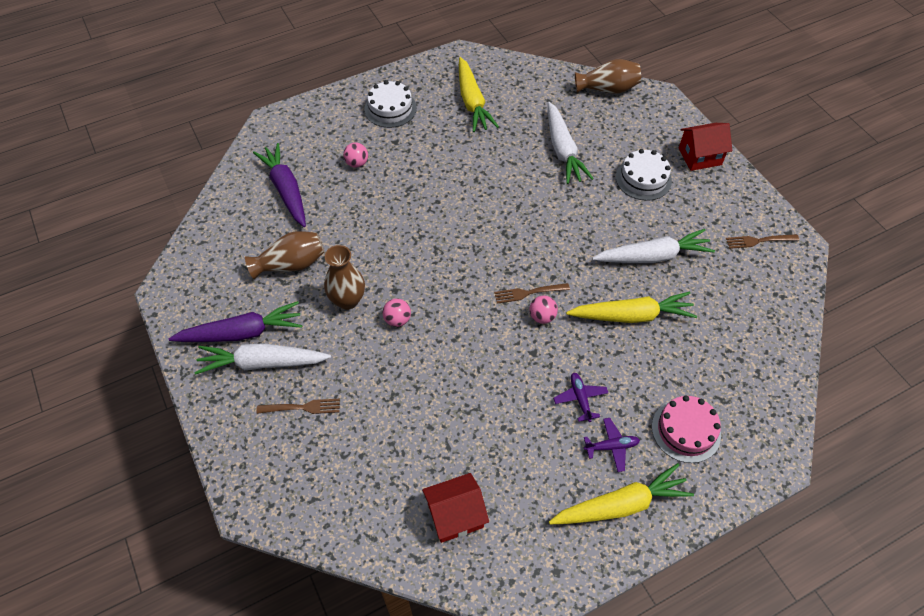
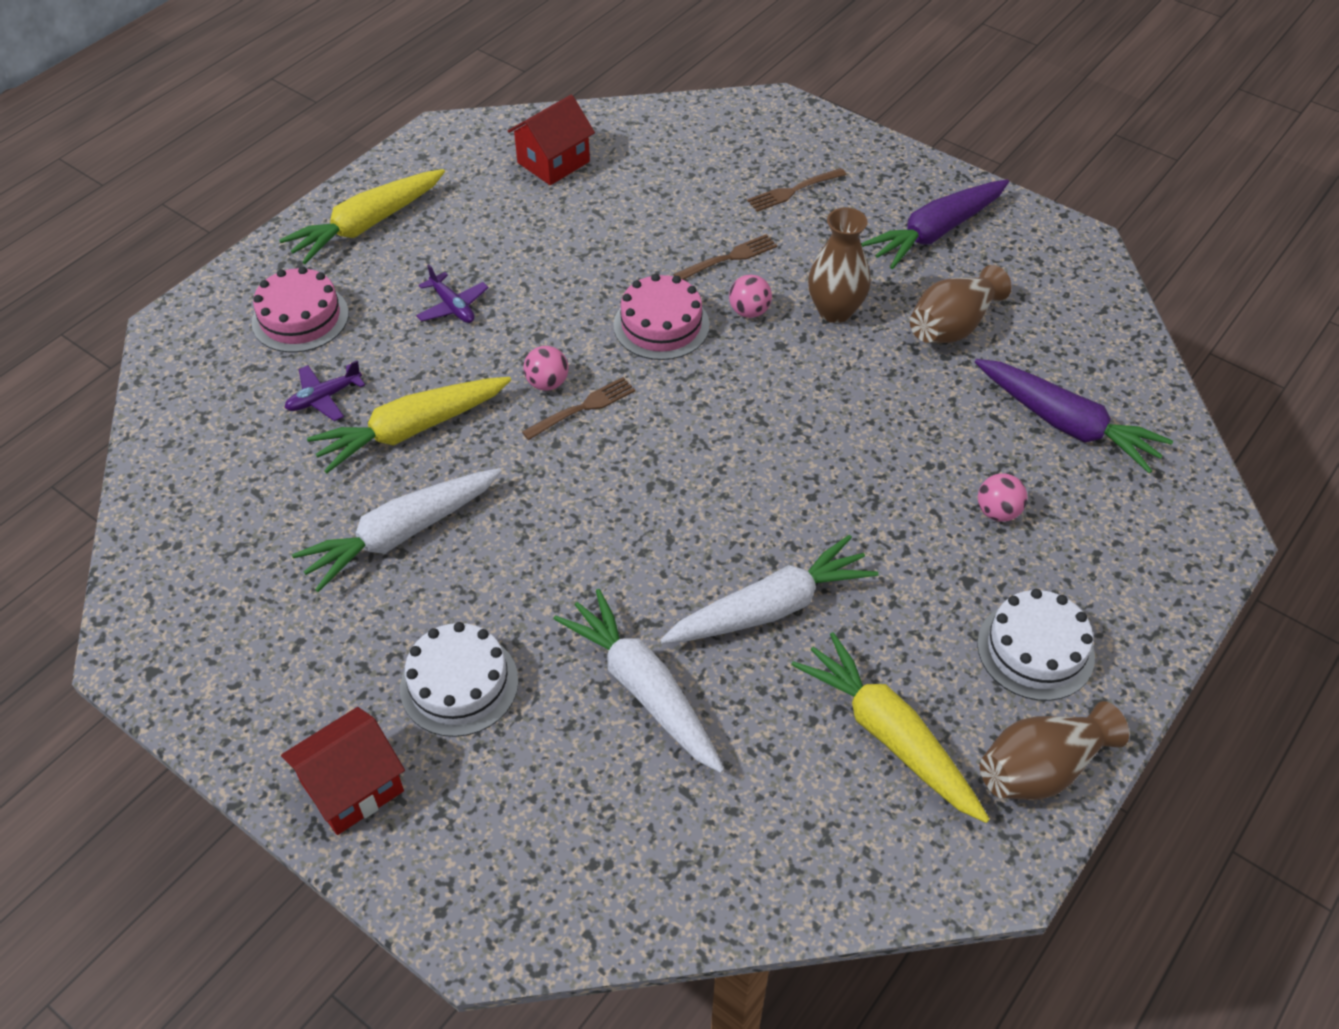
camera: 155 degrees right, 5 degrees down
white carrot [194,343,331,375] -> white carrot moved to [660,535,879,644]
brown vase [575,59,641,93] -> brown vase moved to [980,701,1129,800]
purple plane [584,418,640,472] -> purple plane moved to [285,360,365,421]
brown fork [726,234,799,249] -> brown fork moved to [673,234,777,280]
none -> pink cake [613,274,710,360]

